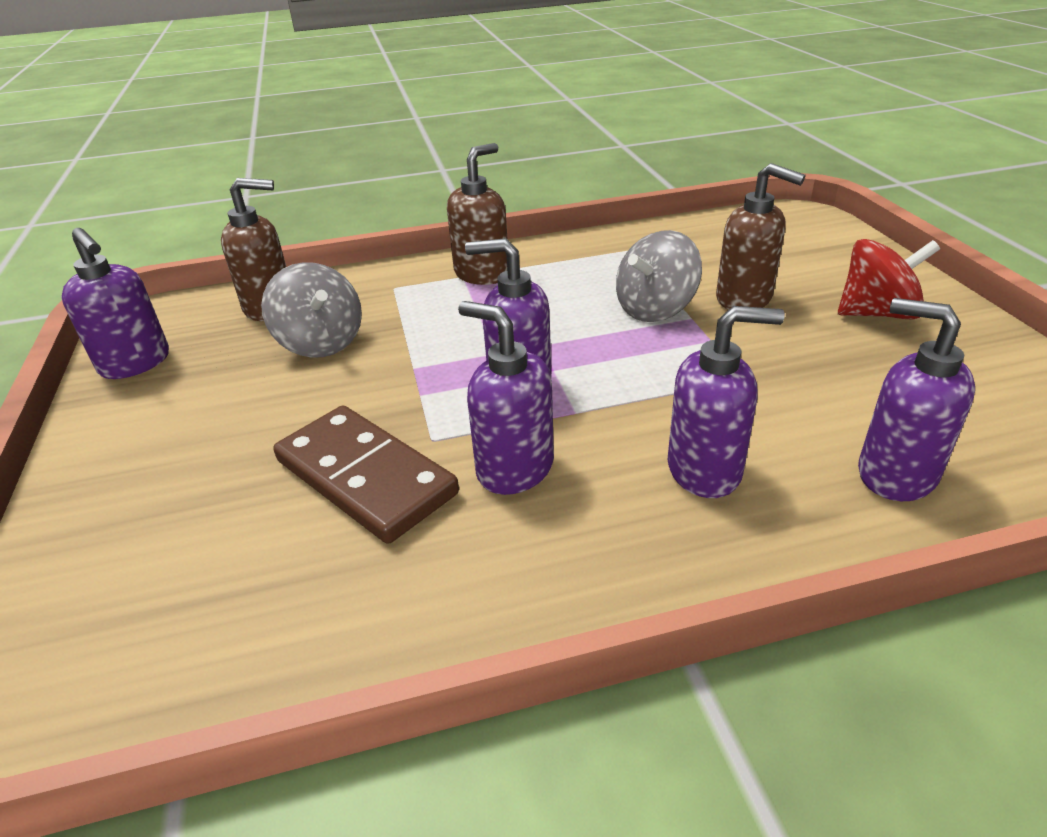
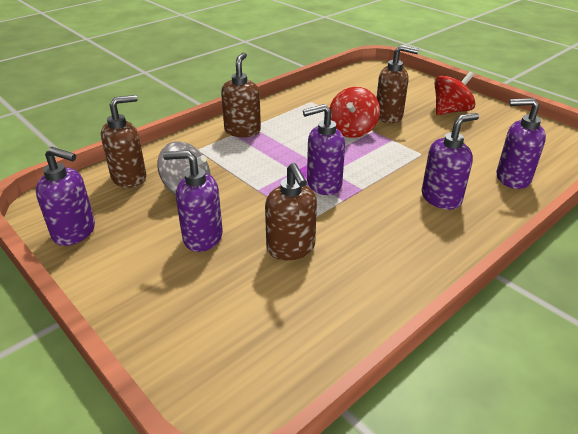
camera: 30 degrees left, 0 degrees up
brown domino [273,405,459,544] -> brown soap dispenser [265,163,317,260]
purple soap dispenser [458,301,554,495] -> purple soap dispenser moved to [163,150,223,252]
grey spinning top [616,230,702,322] -> red spinning top [330,87,380,138]

